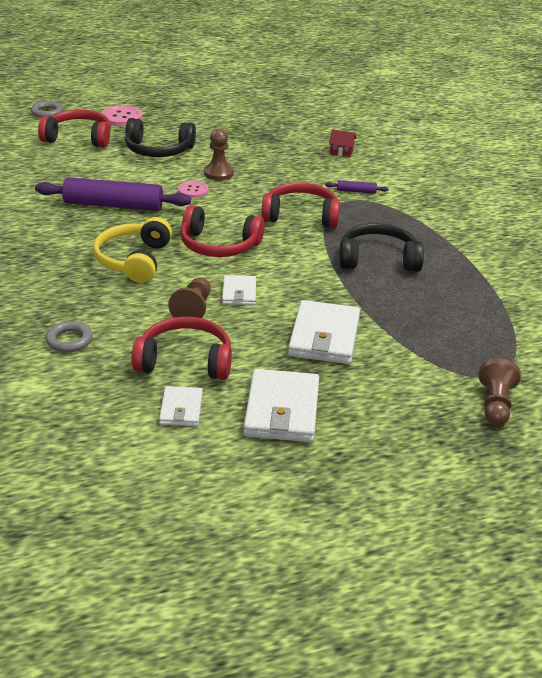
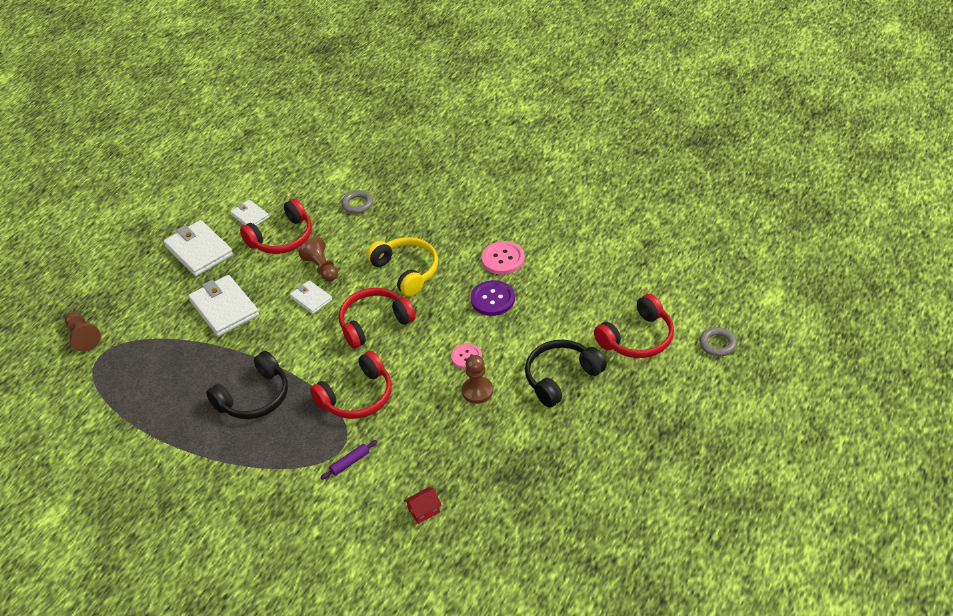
camera: 140 degrees right, 10 degrees up
purple rolling pin [35,177,191,211] -> purple button [471,280,515,316]
pink button [101,105,142,126] -> pink button moved to [481,241,525,275]

